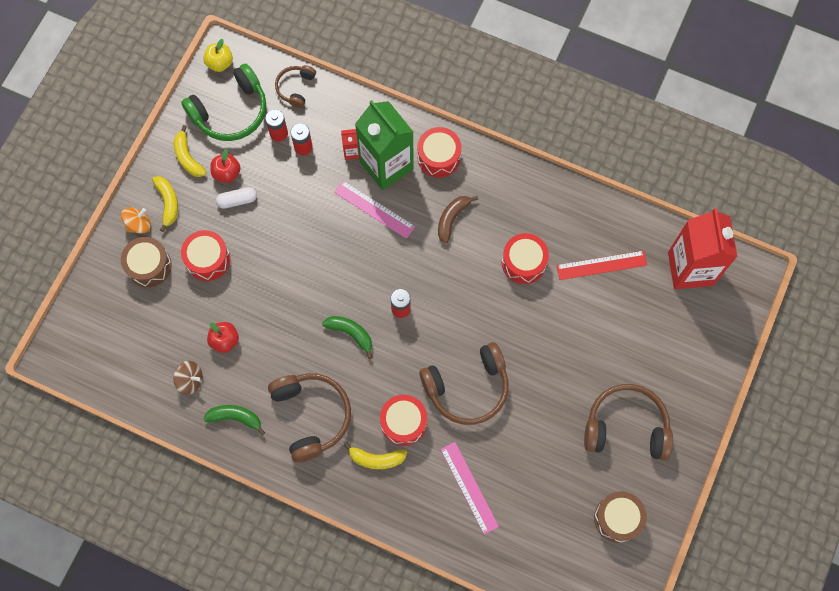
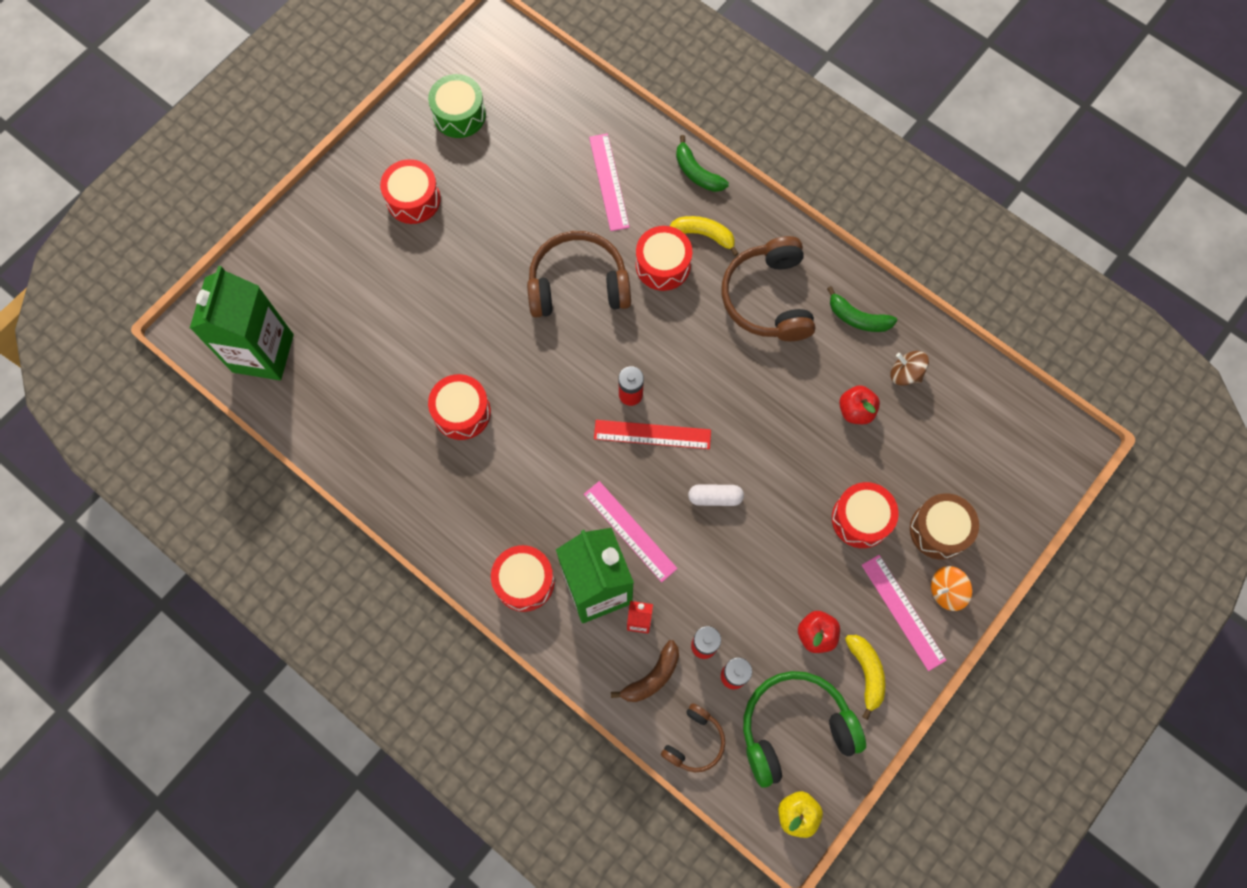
camera: 165 degrees left, 0 degrees up
yellow banana [152,176,178,232] -> pink ruler [862,555,947,671]
white capsule [216,187,257,209] -> white capsule moved to [688,484,744,506]
green banana [322,316,373,359] -> green banana moved to [676,135,729,192]
brown banana [438,196,478,244] -> brown banana moved to [611,640,679,702]
red ruler [556,251,647,280] -> red ruler moved to [594,420,711,449]
brown headphones [584,384,673,460] -> red drum [380,159,441,224]
brown drum [594,491,647,543] -> green drum [428,74,486,138]
red carton [668,208,737,289] -> green carton [190,266,294,380]

